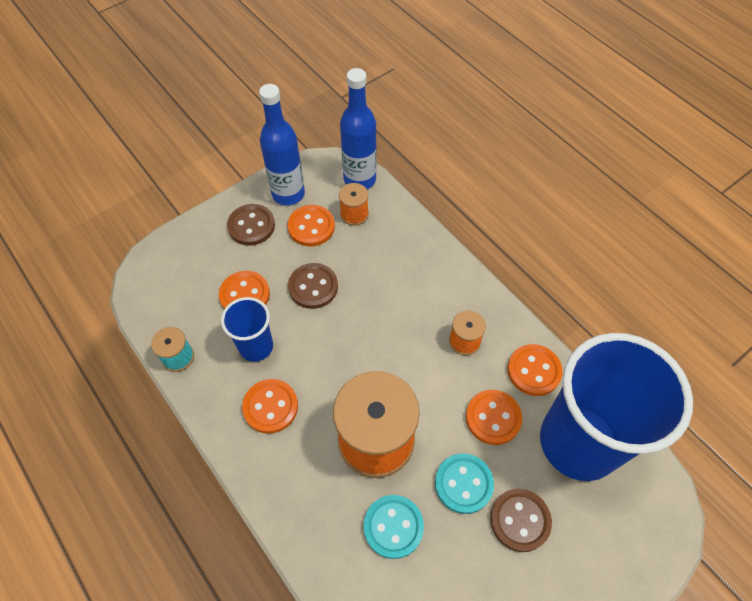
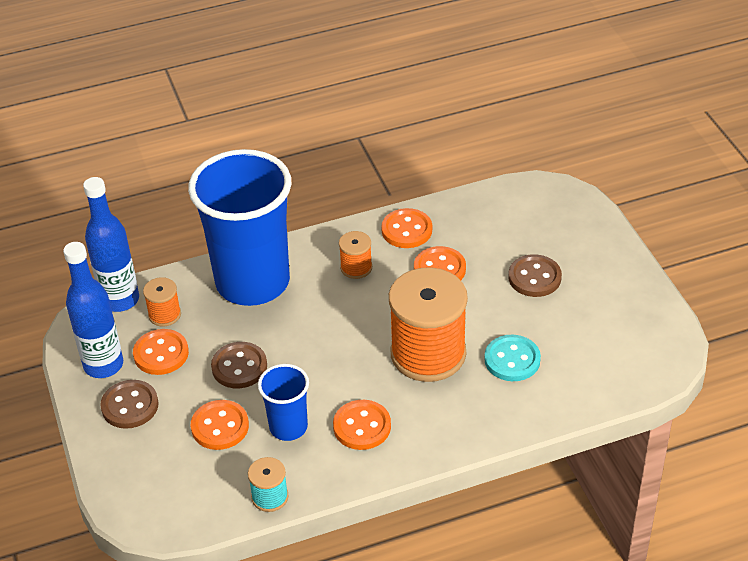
camera: 70 degrees left, 15 degrees down
turquoise button [435,453,494,514] -> none
blue cup [540,333,693,481] -> blue cup moved to [188,149,291,306]

